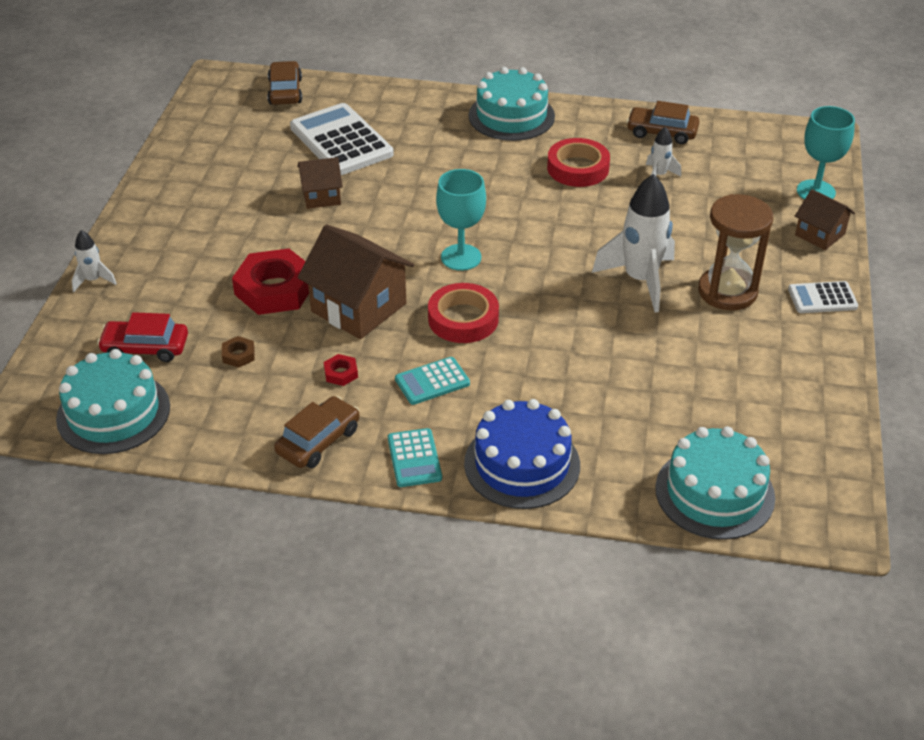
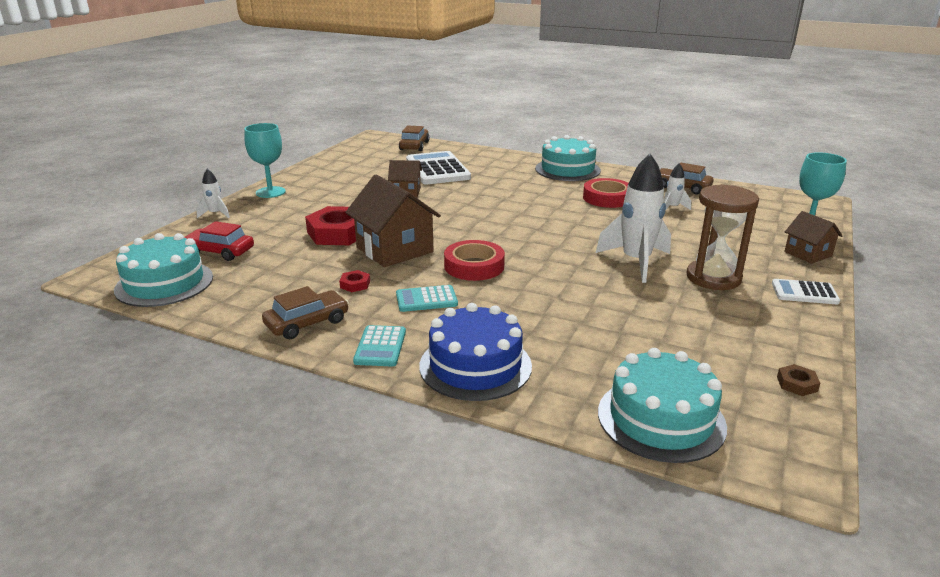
camera: 15 degrees right, 15 degrees down
brown nut [222,336,255,368] -> brown nut moved to [777,364,820,396]
turquoise goblet [436,169,486,271] -> turquoise goblet moved to [244,123,286,198]

